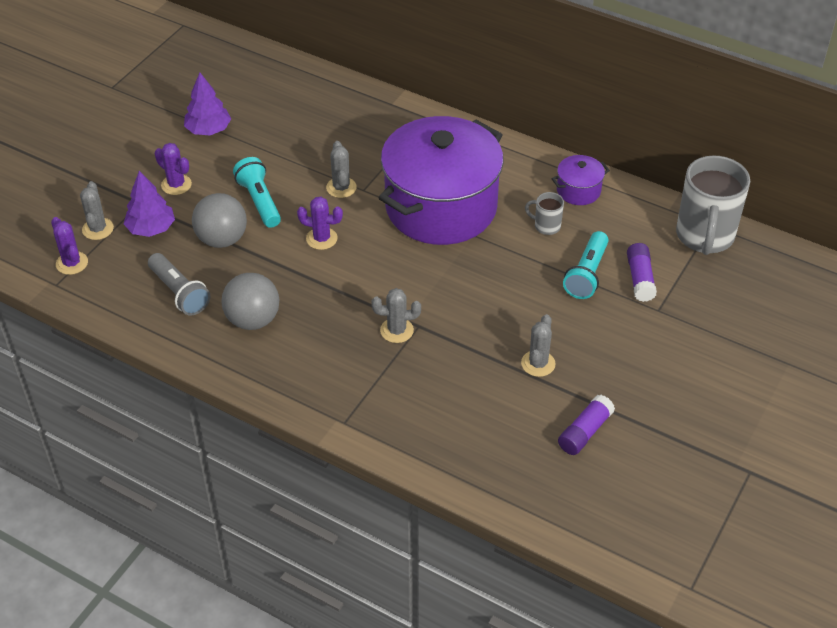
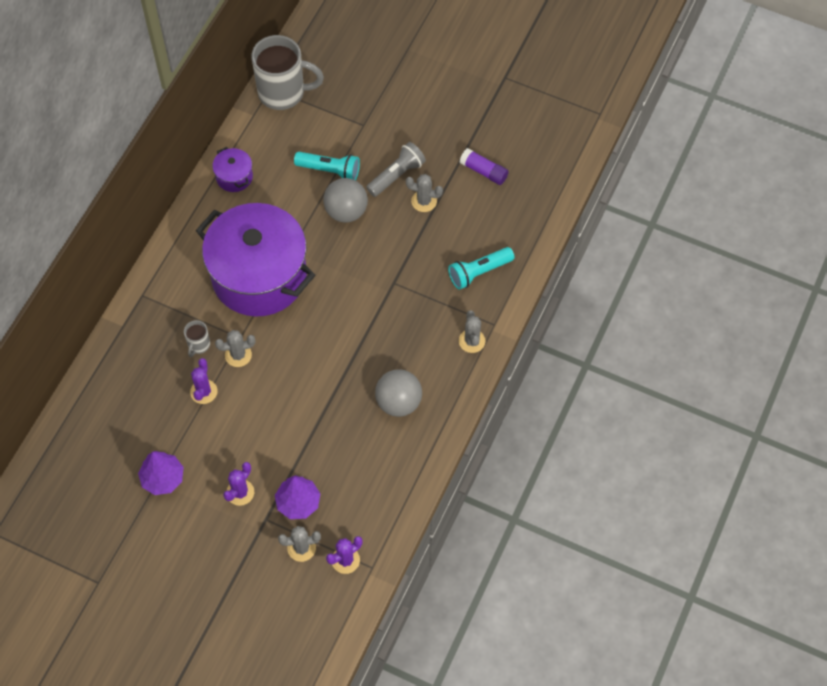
camera: 95 degrees left, 15 degrees up
grey flashlight [148,253,210,316] -> grey flashlight moved to [366,142,426,197]
grey ball [192,193,247,248] -> grey ball moved to [323,178,368,223]
turquoise flashlight [233,157,281,228] -> turquoise flashlight moved to [448,247,515,290]
purple cactus [297,196,343,250] -> purple cactus moved to [190,358,218,404]
grey cactus [371,288,421,343] -> grey cactus moved to [459,310,485,353]
grey mug [525,192,564,235] -> grey mug moved to [184,320,210,357]
purple glue stick [627,243,657,302] -> none

